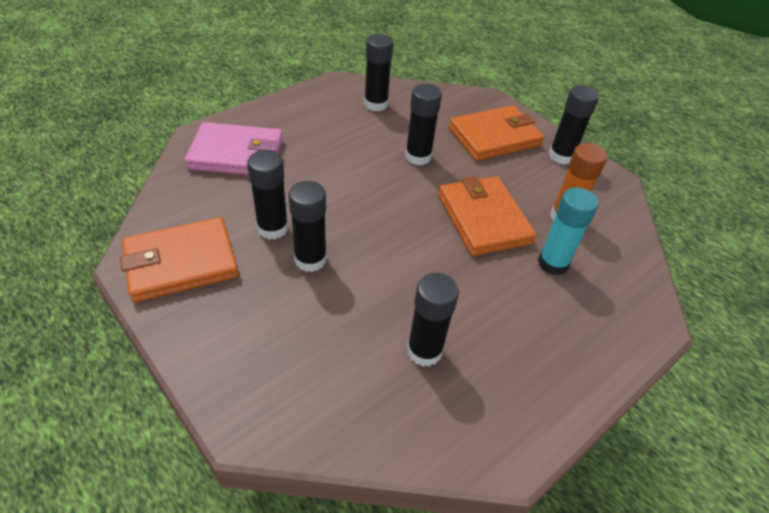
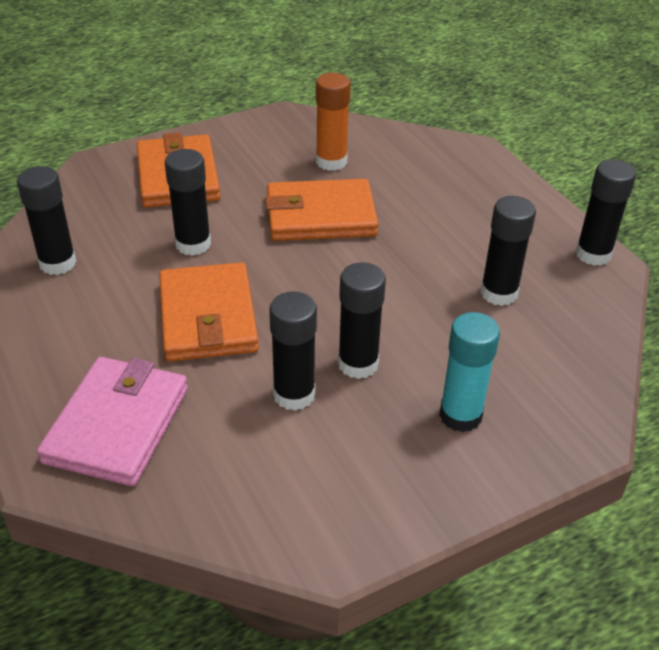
camera: 75 degrees left, 5 degrees down
orange wallet [120,217,239,302] -> orange wallet moved to [159,262,259,361]
turquoise glue stick [538,188,599,275] -> turquoise glue stick moved to [439,312,500,432]
black glue stick [549,85,599,165] -> black glue stick moved to [575,160,636,266]

